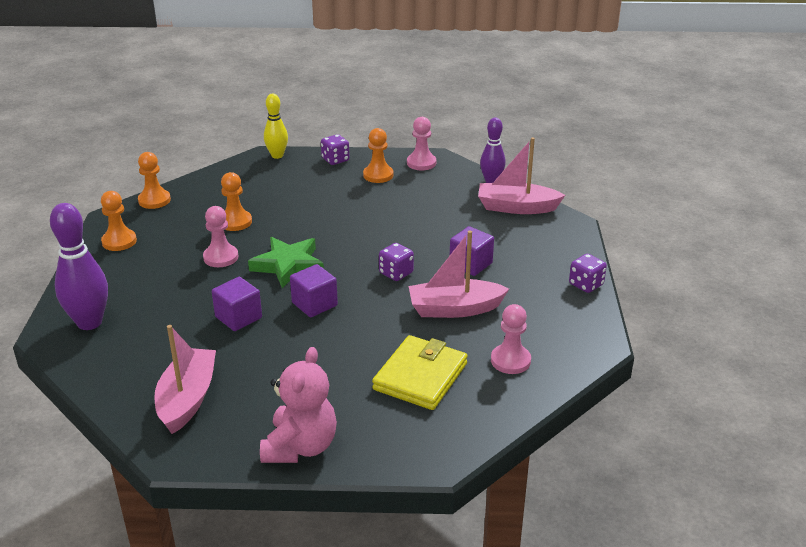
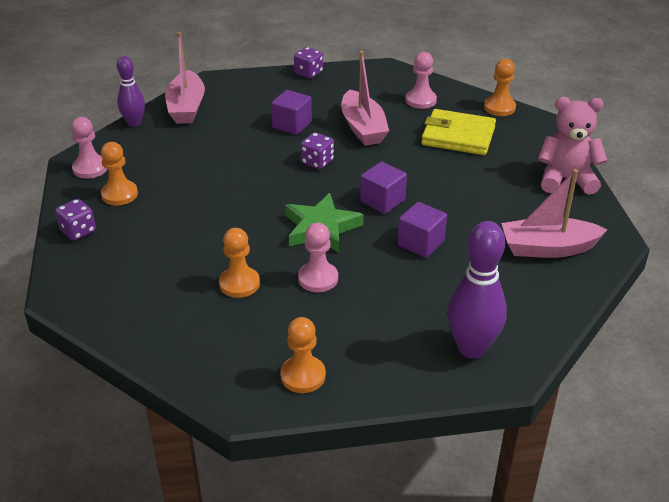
camera: 100 degrees left, 5 degrees up
orange pawn [138,152,171,209] -> orange pawn moved to [484,59,516,116]
yellow bowling pin [264,94,288,159] -> none

